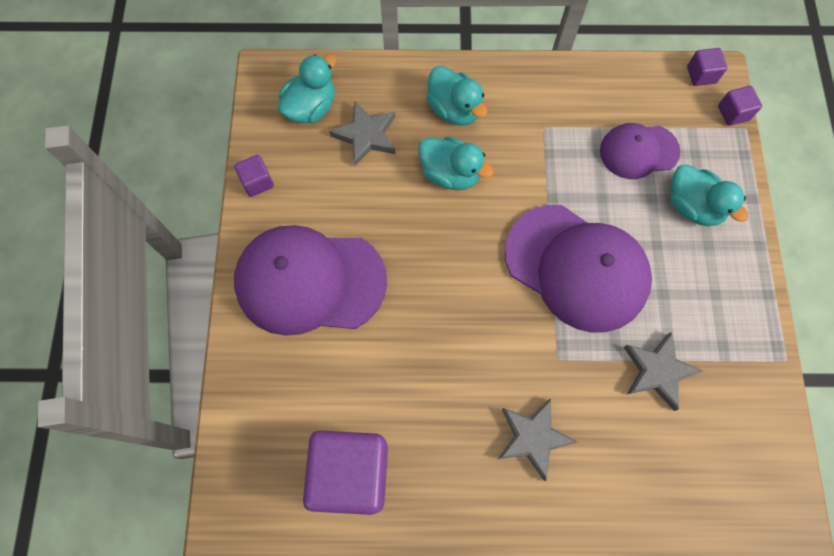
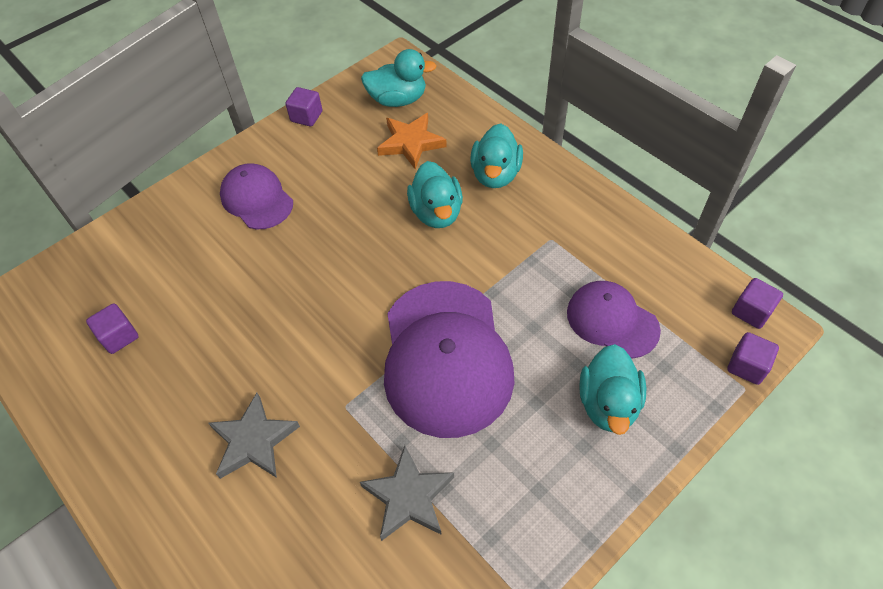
camera: 50 degrees right, 15 degrees down
purple cap [234,225,387,336] -> purple cap [220,163,293,229], size x0.56
purple cube [303,430,388,515] -> purple cube [86,303,139,354], size x0.45
grey star [329,101,395,166] -> orange star [377,113,447,169]

